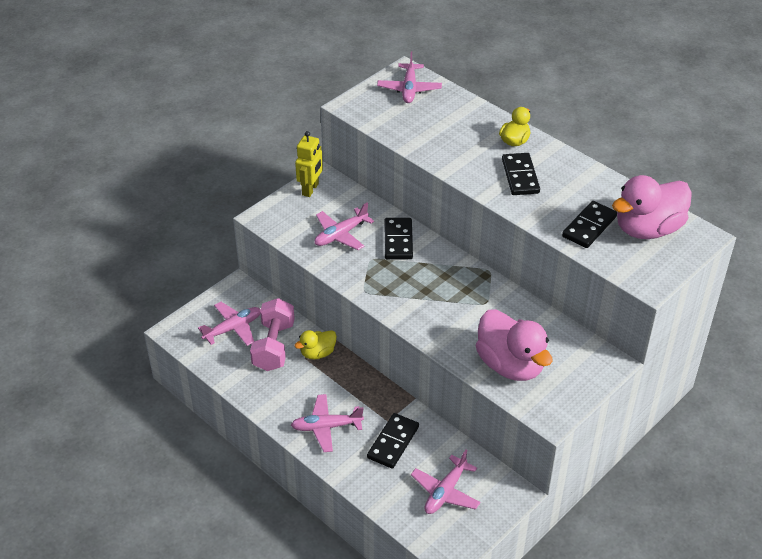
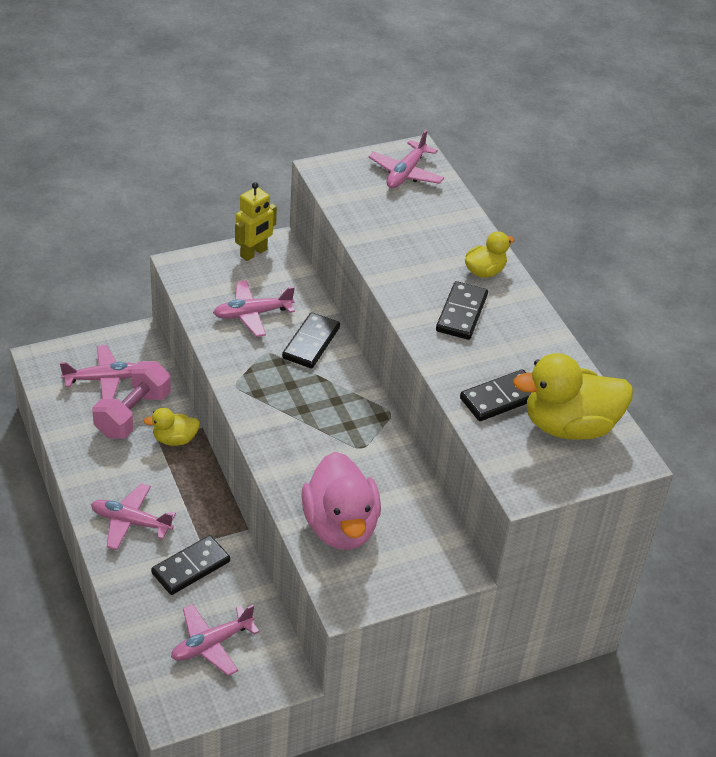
camera: 20 degrees right, 0 degrees up
pink duck [612,175,692,239] -> yellow duck [513,353,633,440]

